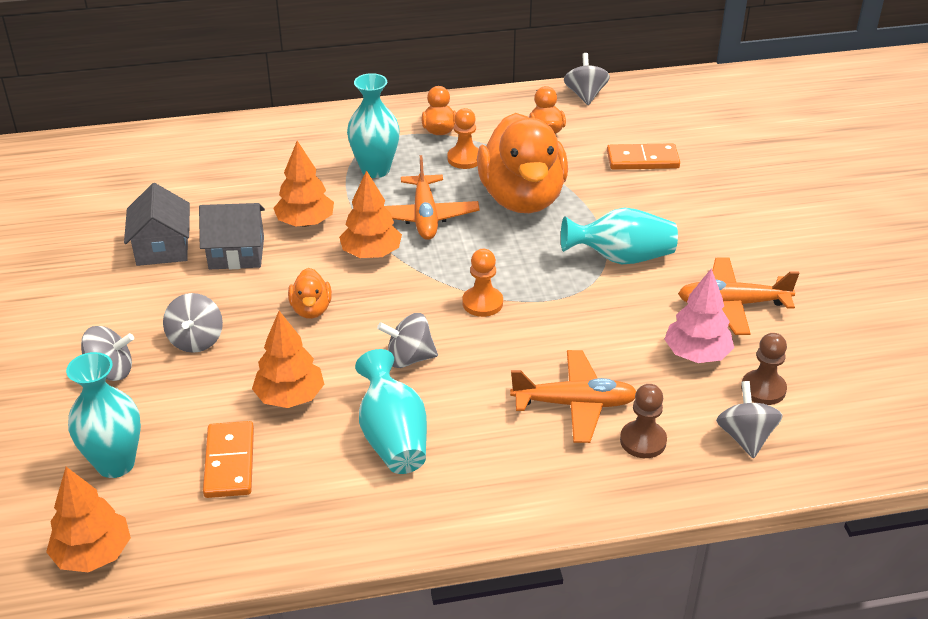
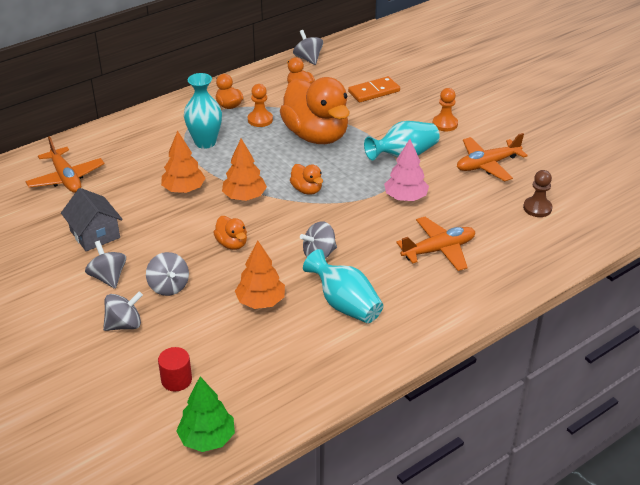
camera: 25 degrees left, 0 degrees up
orange tree [46,467,131,572] -> green tree [176,377,235,452]
turquoise vase [66,352,141,478] -> red cylinder [158,347,192,391]
grey house [199,203,265,269] -> none
orange domino [203,421,254,498] -> none
orange plane [384,155,480,240] -> orange plane moved to [25,136,104,193]
orange pawn [462,249,503,317] -> orange pawn moved to [432,88,458,131]
brown pawn [620,384,667,458] -> none
pink tree [664,268,734,363] -> pink tree moved to [384,139,429,201]
grey spinning top [716,381,783,459] -> grey spinning top moved to [85,241,126,289]
none -> orange duck [290,164,323,195]

